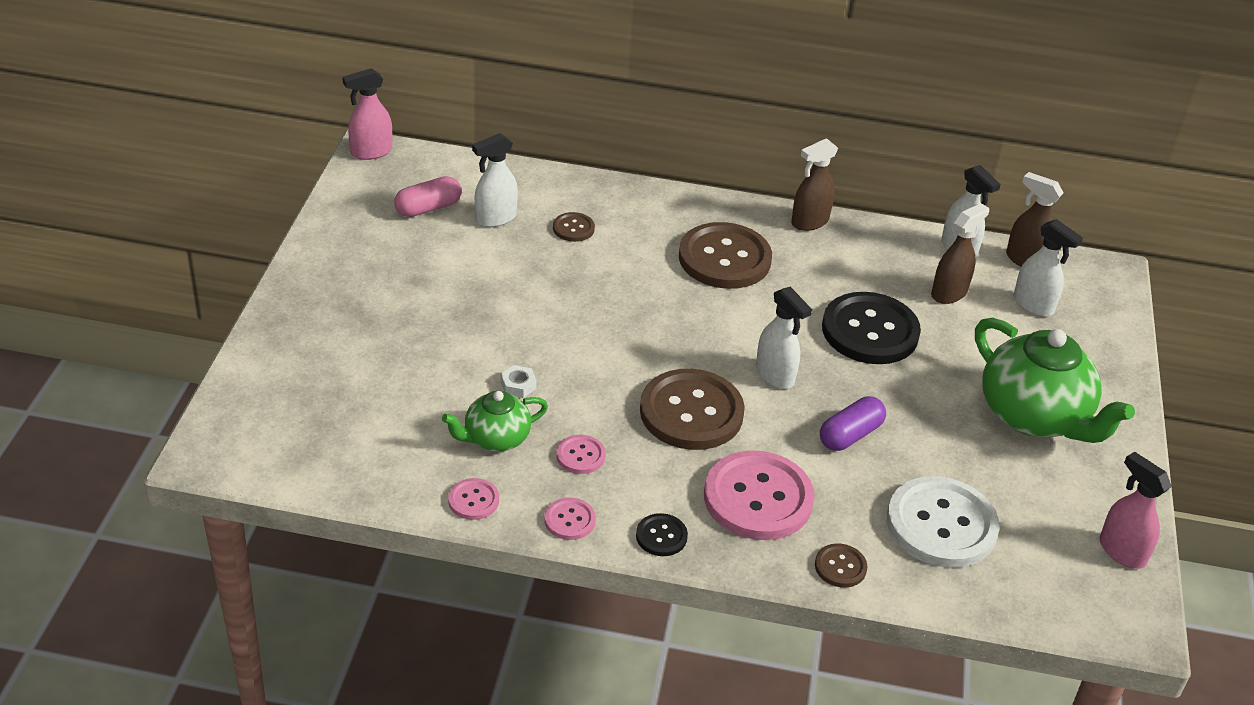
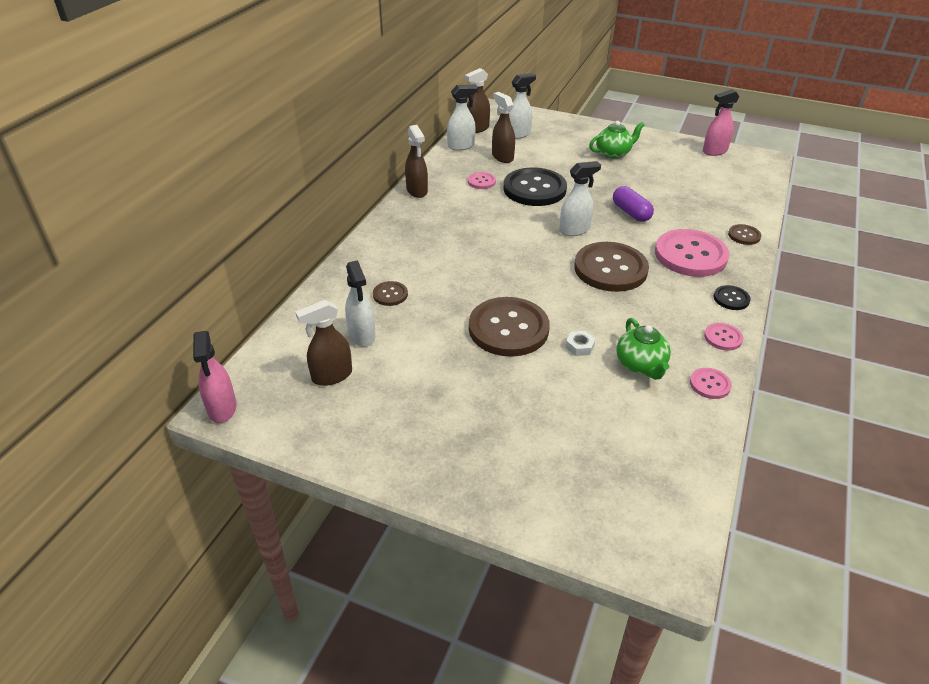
camera: 75 degrees left, 0 degrees up
pink capsule [394,176,462,217] -> brown spray bottle [296,300,352,386]
pink button [556,435,606,474] -> pink button moved to [468,172,496,189]
brown button [679,222,772,289] -> brown button moved to [469,297,550,357]
white button [887,476,999,568] -> none
green teapot [975,317,1135,443] -> green teapot [589,121,644,159], size x0.55

